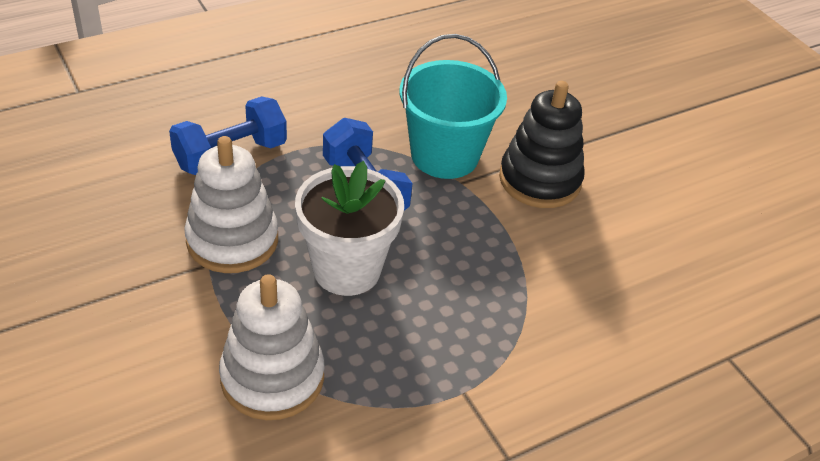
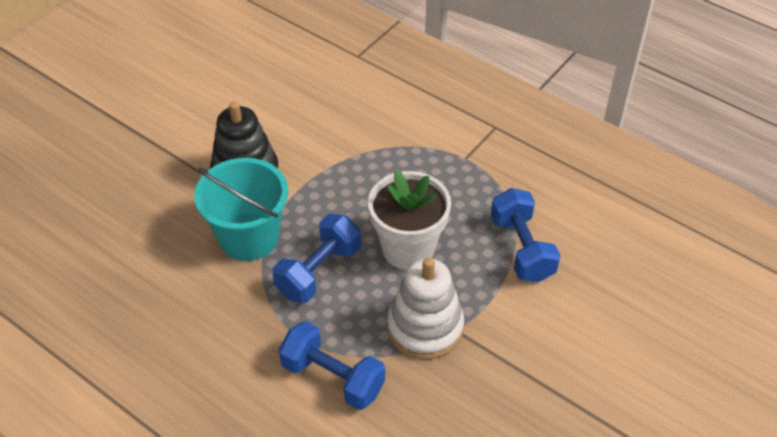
camera: 110 degrees left, 5 degrees up
white stacking toy [219,274,324,420] -> blue dumbbell [491,188,561,282]

